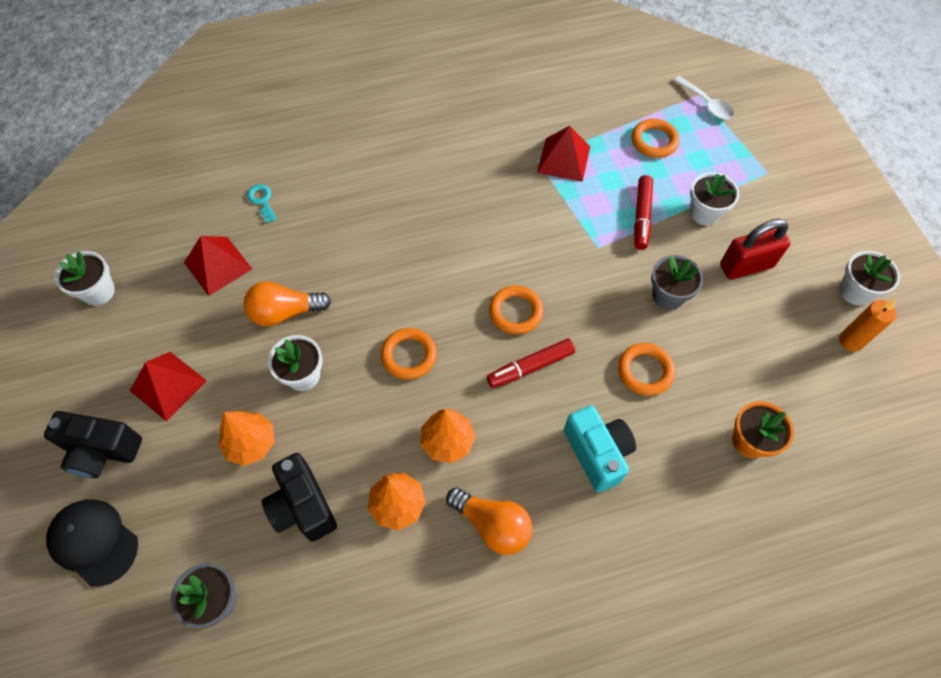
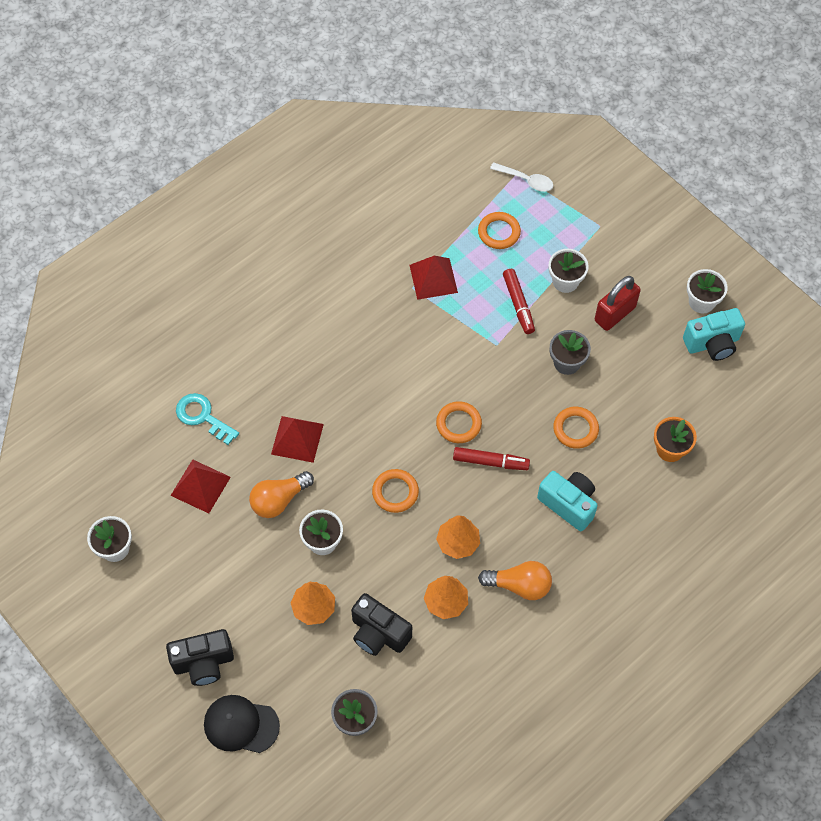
camera: 25 degrees left, 0 degrees up
red pyramid [130,352,207,421] -> red pyramid moved to [271,416,324,463]
turquoise key [247,184,277,223] -> turquoise key [176,393,239,445], size x1.61
red marker [487,339,575,388] -> red marker turned 120 degrees counterclockwise [453,447,530,470]
orange candle [839,299,897,352] -> turquoise camera [683,308,745,361]

